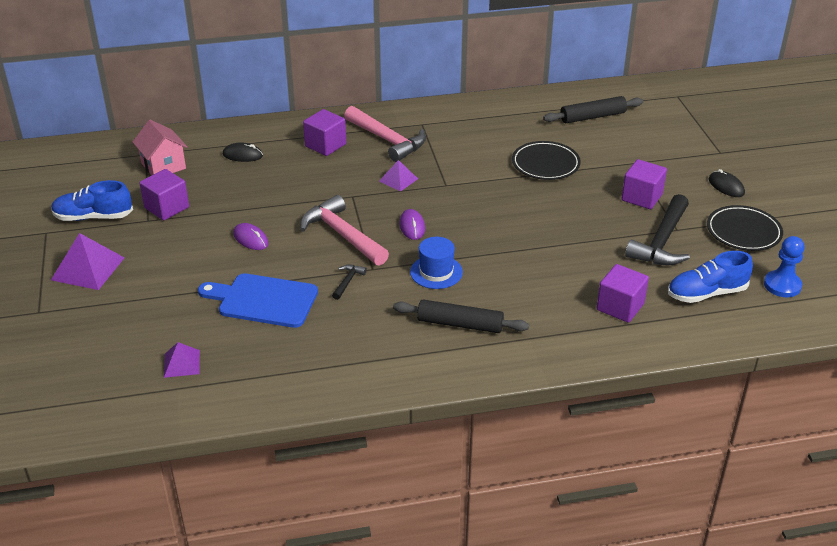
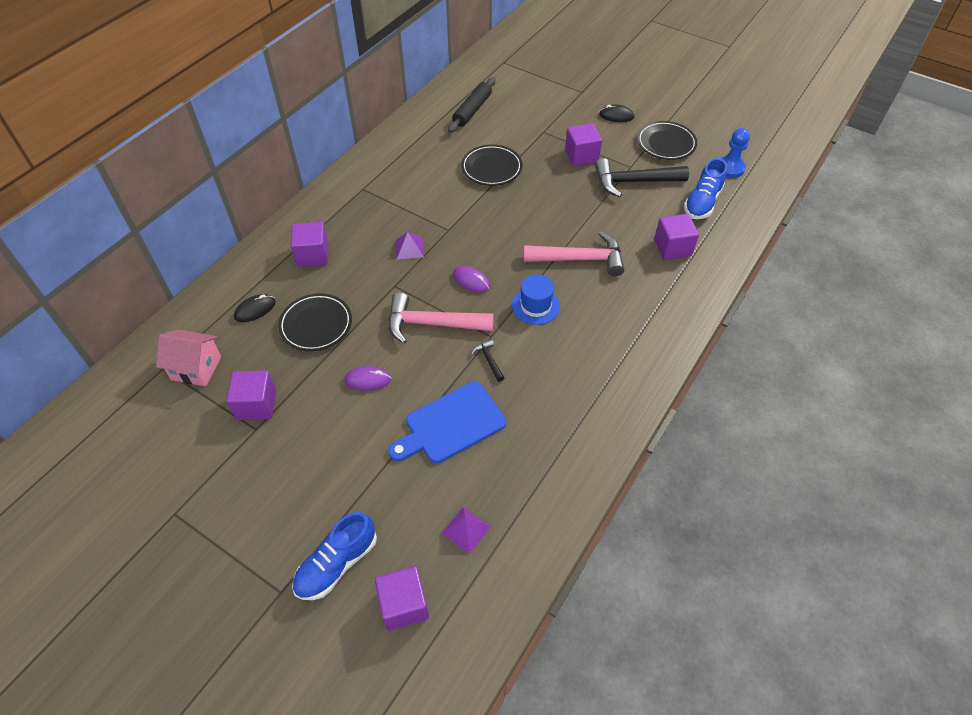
camera: 45 degrees left, 15 degrees up
blue shoe [51,180,133,221] -> blue shoe moved to [292,512,377,600]
purple pyramid [51,233,125,290] -> none
pink hammer [344,106,426,162] -> pink hammer moved to [524,231,624,276]
black rolling pin [393,299,529,333] -> none
black hammer [625,194,690,265] -> black hammer turned 105 degrees clockwise [595,158,689,197]
none -> black plate [278,293,352,351]
none -> purple cube [375,566,429,631]

